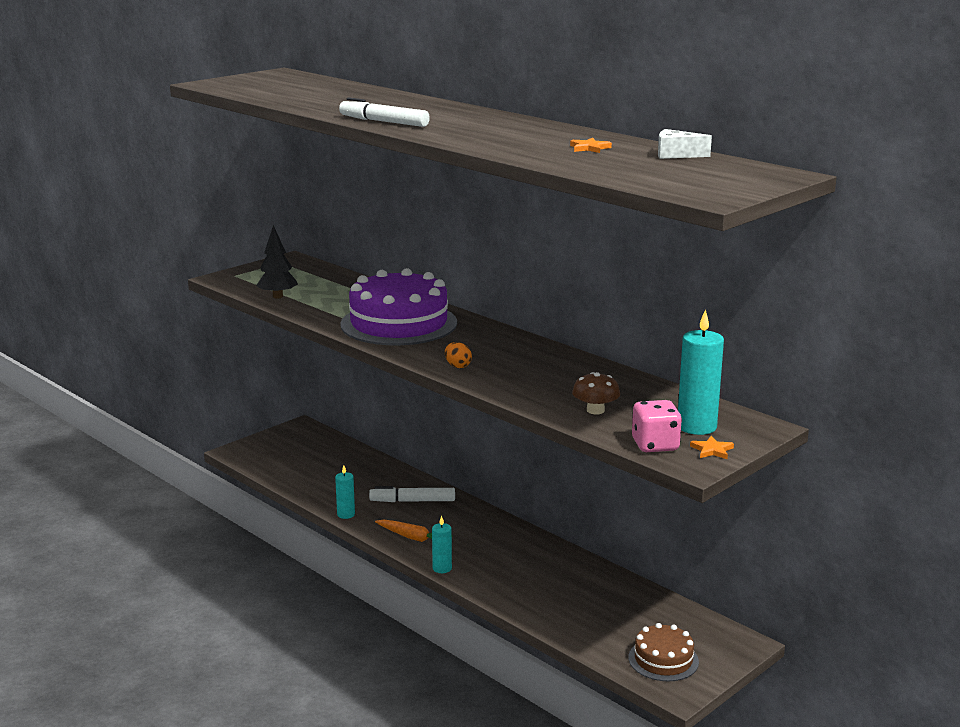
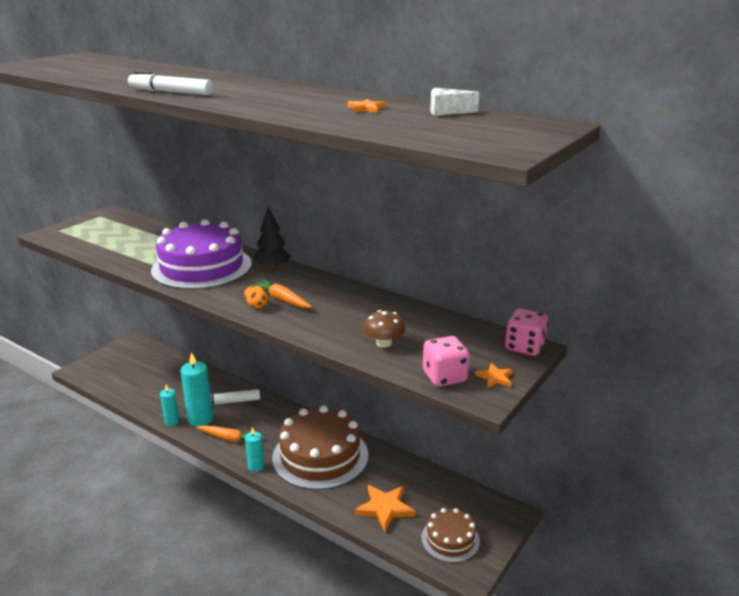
camera: 10 degrees left, 5 degrees up
black tree [256,225,298,298] -> black tree moved to [254,206,291,270]
turquoise candle [678,309,724,435] -> turquoise candle moved to [180,352,213,427]
none -> orange carrot [250,280,312,308]
none -> brown cake [272,405,368,490]
none -> orange star [355,485,416,532]
none -> pink dice [505,308,549,356]

